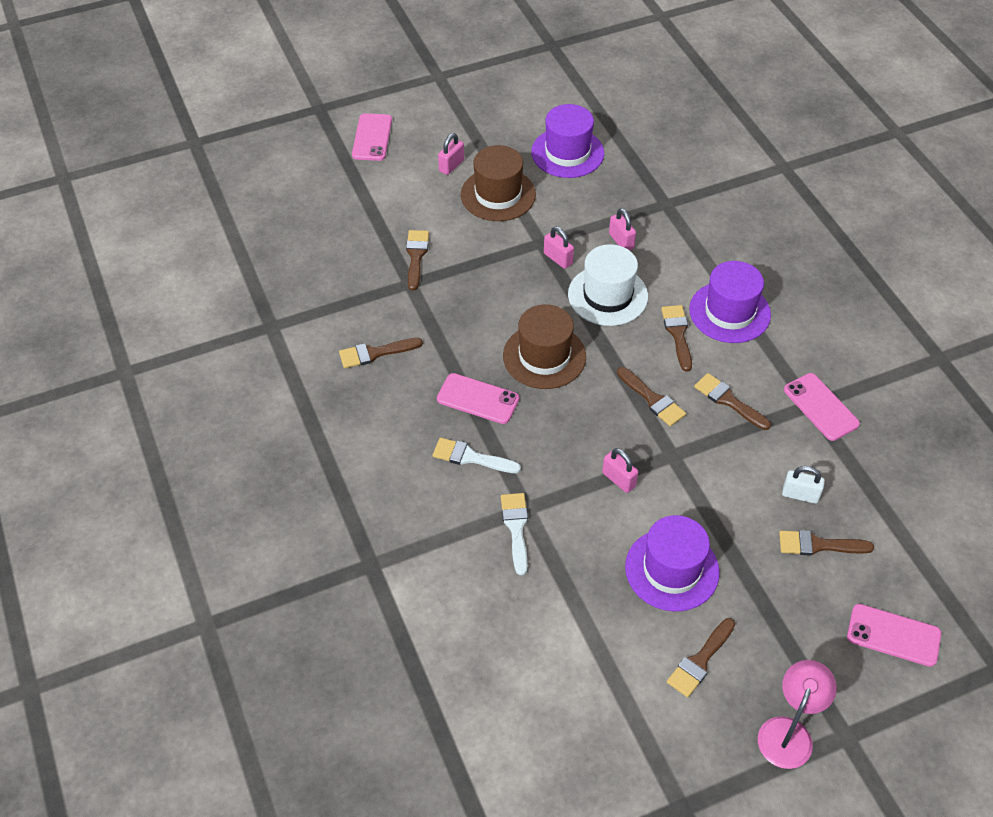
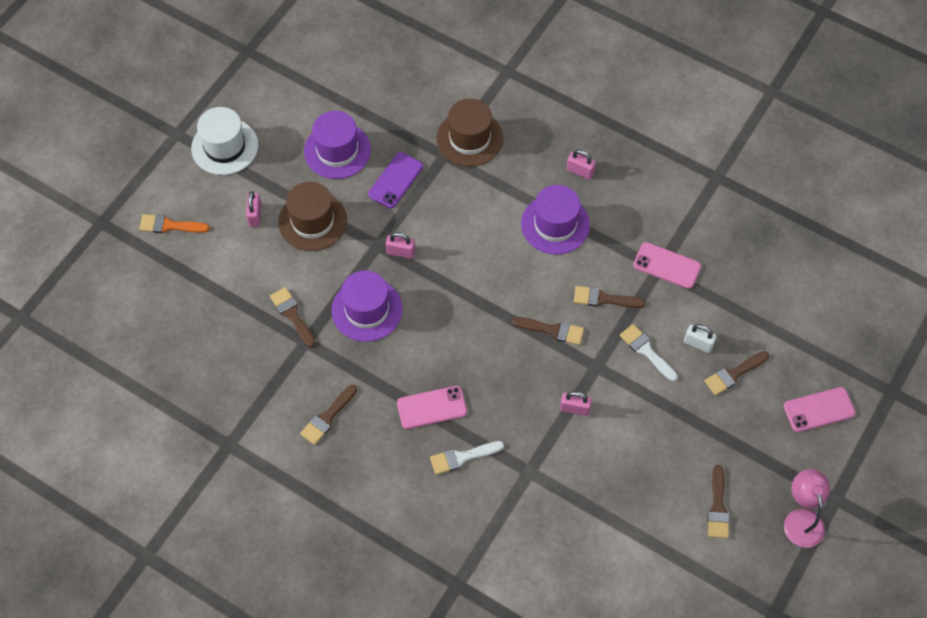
camera: 35 degrees left, 10 degrees up
pink phone [352,113,392,161] -> orange brush [139,214,210,233]
white brush [501,493,528,575] -> white brush moved to [620,324,678,381]
brown hat [503,304,586,389] -> brown hat moved to [437,99,503,167]
white hat [568,244,648,326] -> white hat moved to [191,107,258,175]
pink padlock [609,208,636,250] -> pink padlock moved to [567,150,596,180]
purple hat [625,515,720,612] -> purple hat moved to [332,270,403,342]
brown brush [661,305,692,372] -> none
white padlock [782,466,825,504] -> white padlock turned 45 degrees clockwise [684,324,717,353]
none -> purple phone [368,152,423,209]

